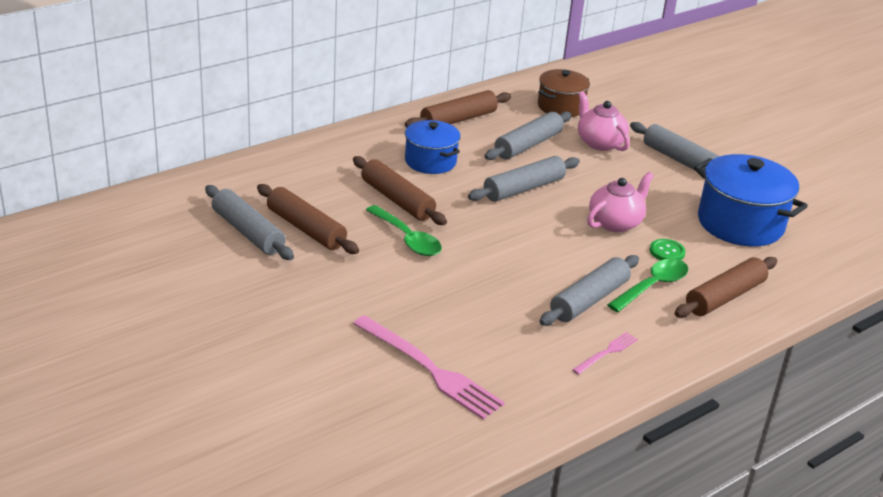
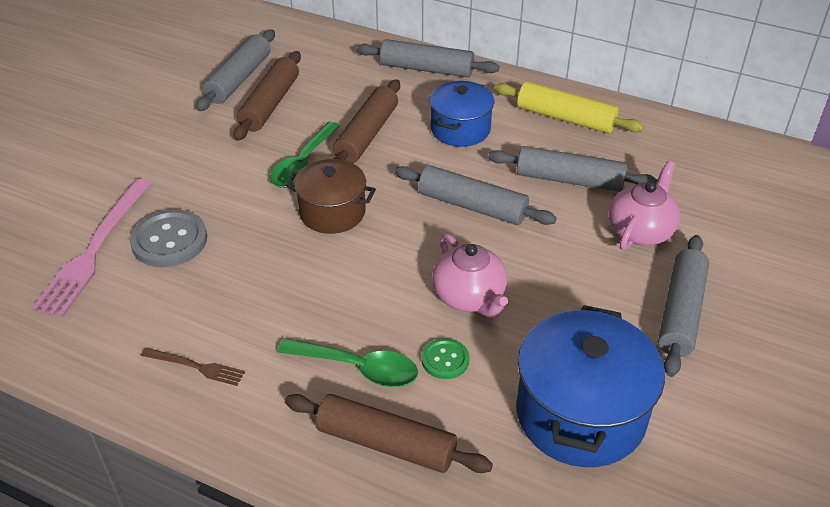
camera: 65 degrees right, 10 degrees up
brown rolling pin [405,90,511,127] -> yellow rolling pin [494,82,644,133]
brown pot [538,69,590,117] -> brown pot moved to [286,159,376,234]
grey rolling pin [540,255,639,326] -> grey rolling pin moved to [356,39,499,77]
pink fork [572,332,638,375] -> brown fork [141,348,245,386]
pink teapot [587,172,654,232] -> pink teapot turned 45 degrees clockwise [432,233,508,318]
none -> grey button [130,209,207,267]

